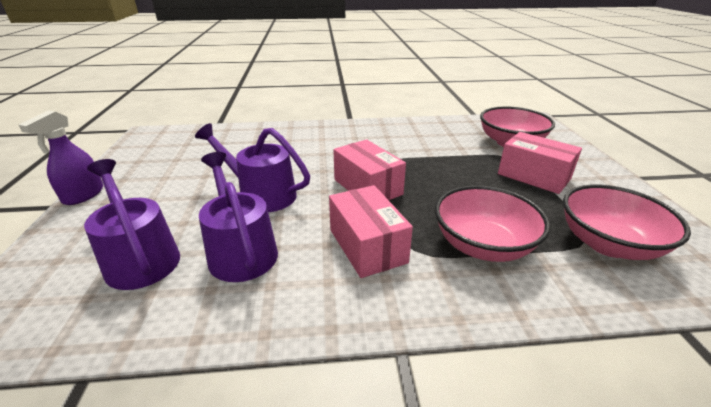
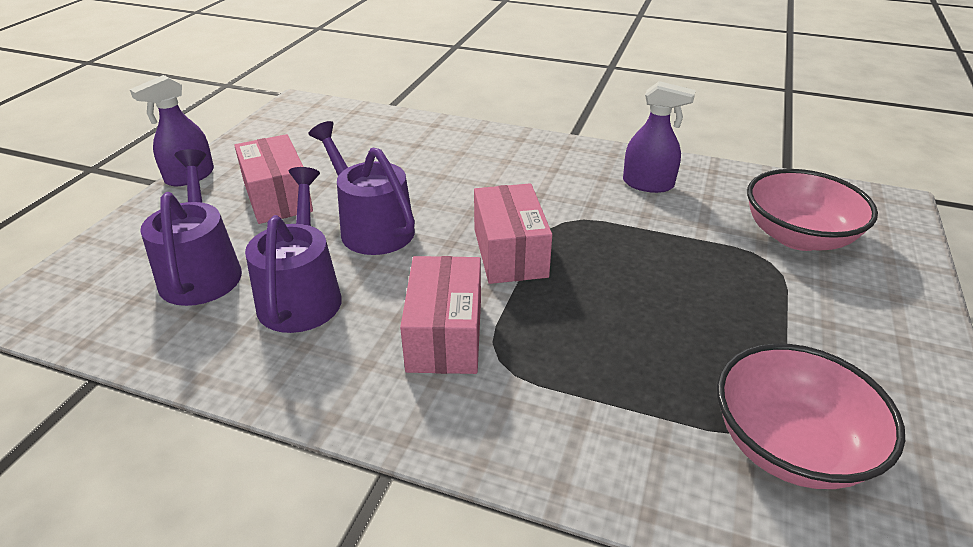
camera: 25 degrees right, 5 degrees up
pink bowl [435,185,550,262] -> none
pink box [498,132,582,194] -> pink box moved to [234,134,313,224]
none -> purple spray bottle [623,81,696,193]

